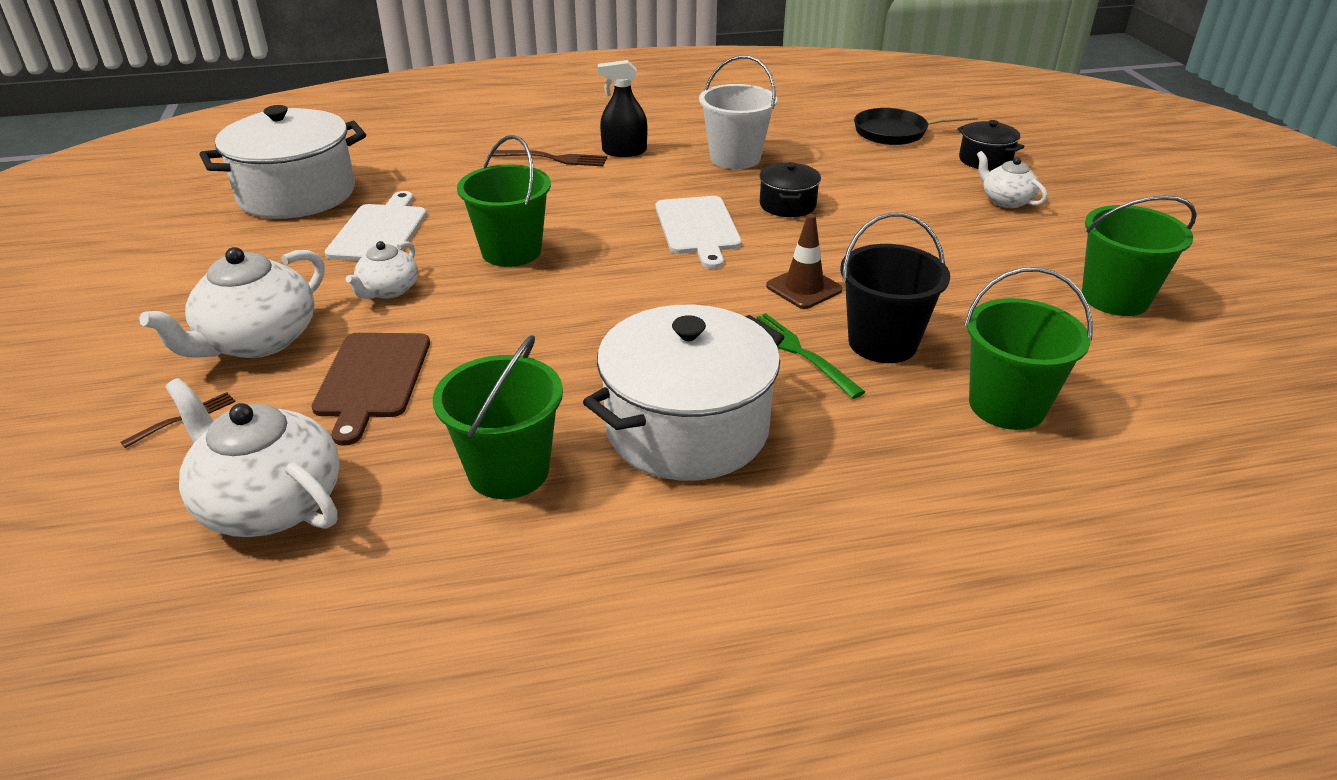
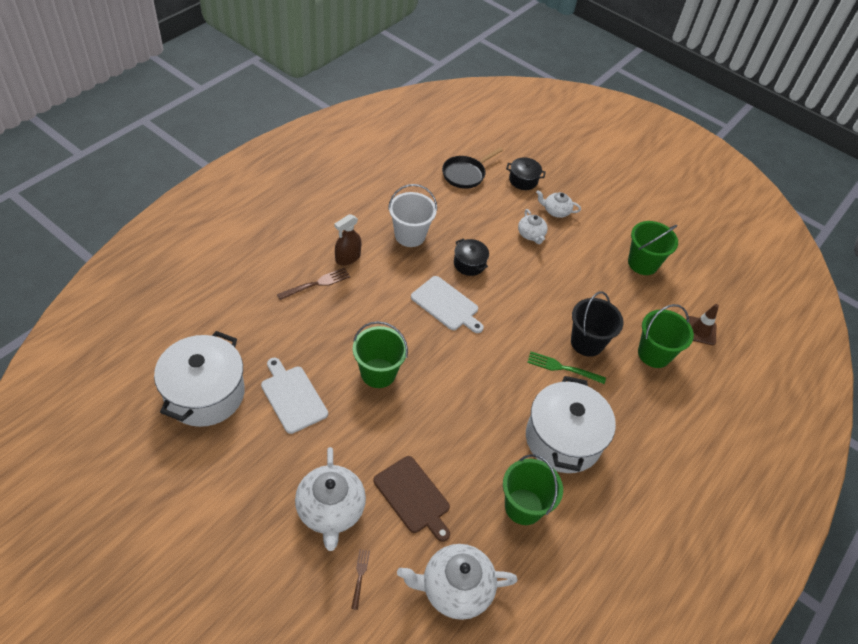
camera: 45 degrees left, 15 degrees up
white teapot [346,241,418,299] -> white teapot moved to [518,209,548,244]
black spray bottle [598,60,647,157] -> brown spray bottle [334,214,362,265]
brown traffic cone [766,214,842,309] -> brown traffic cone moved to [686,304,719,345]

